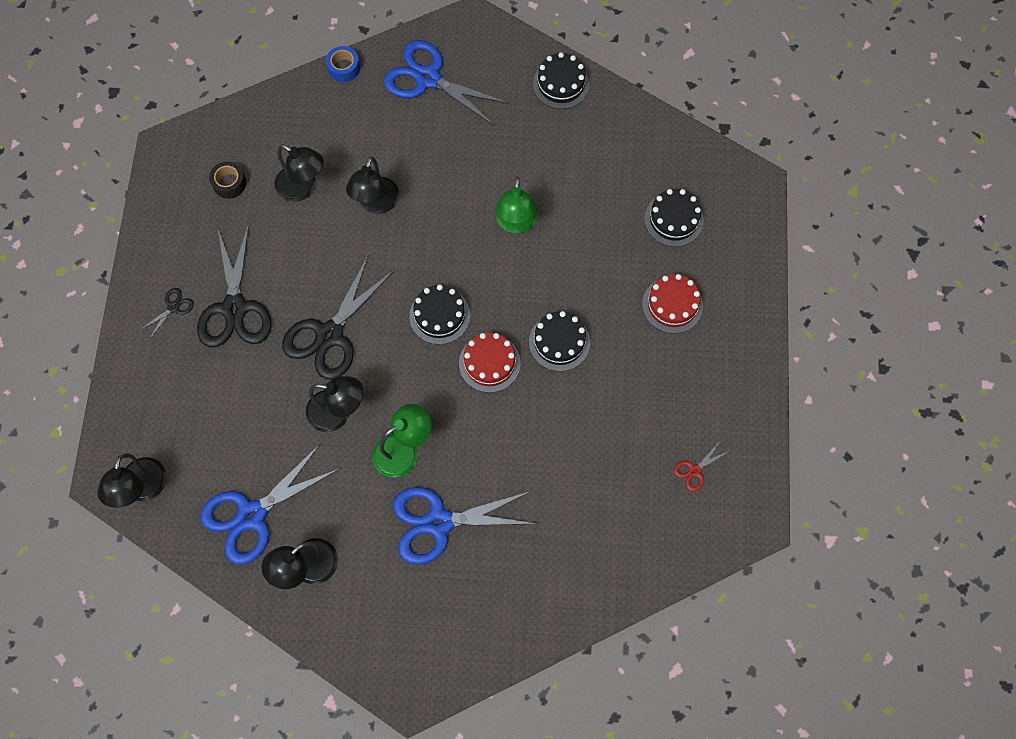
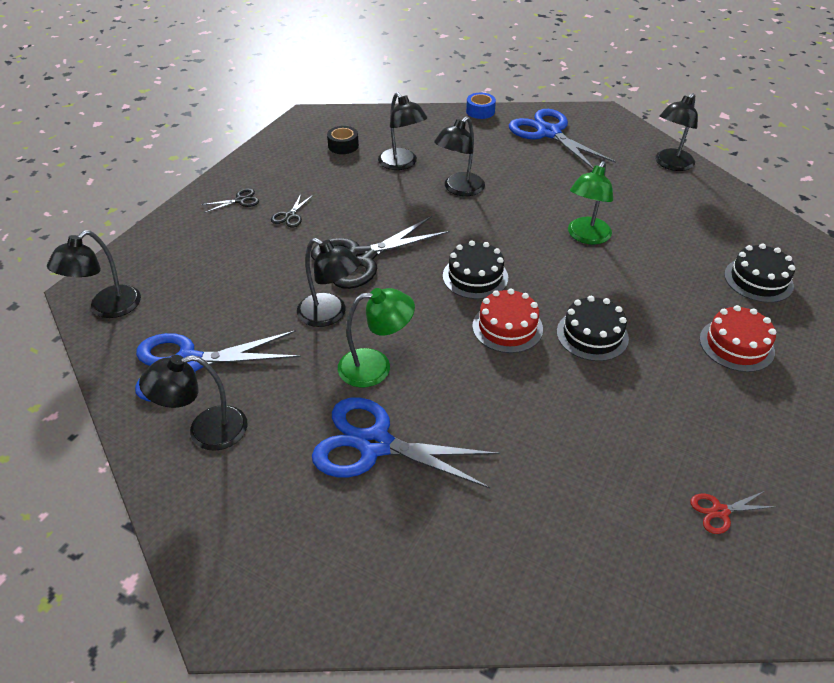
camera: 25 degrees right, 25 degrees down
black scissors [197,223,271,347] -> black scissors [271,194,313,228], size x0.43
black cake [533,52,589,109] -> black lamp [655,93,698,171]

